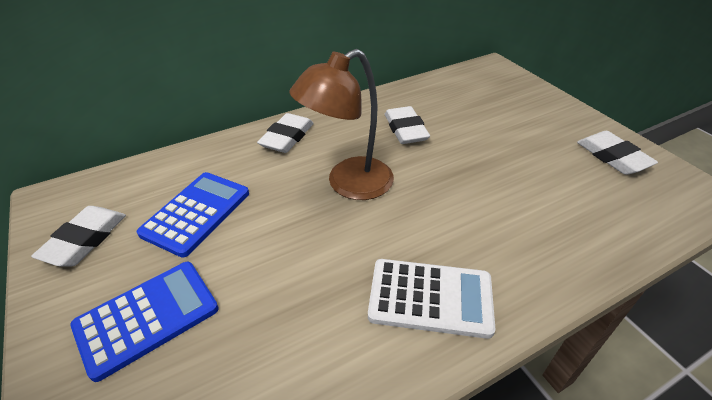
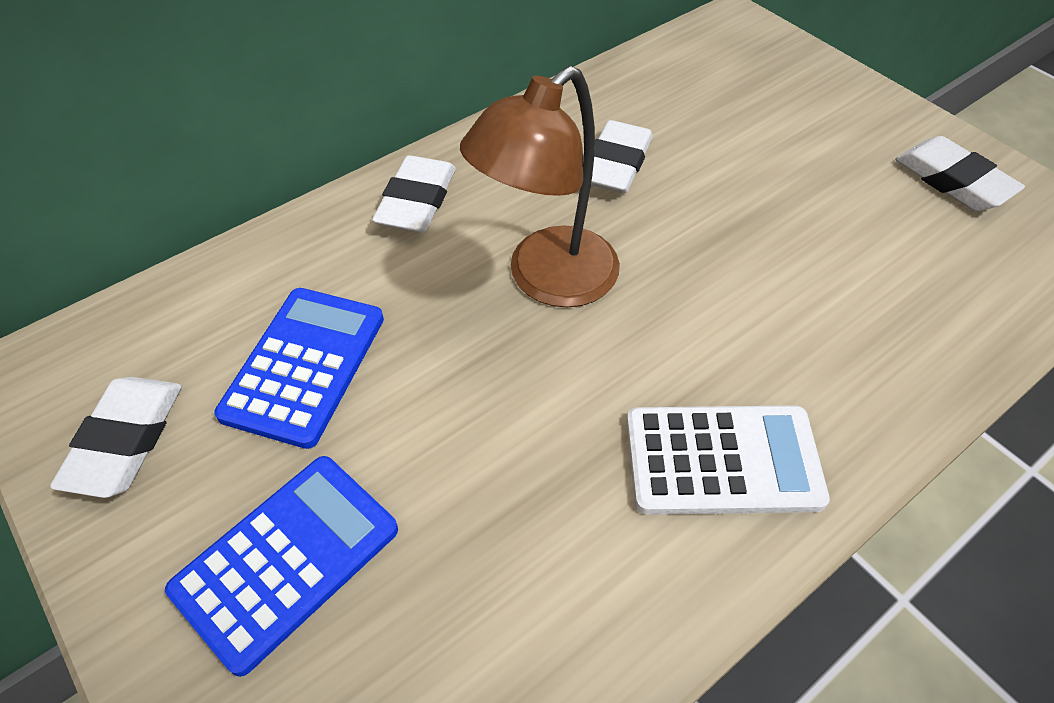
camera: 10 degrees left, 10 degrees up
white eraser [385,106,430,144] -> white eraser turned 45 degrees clockwise [591,120,653,193]

